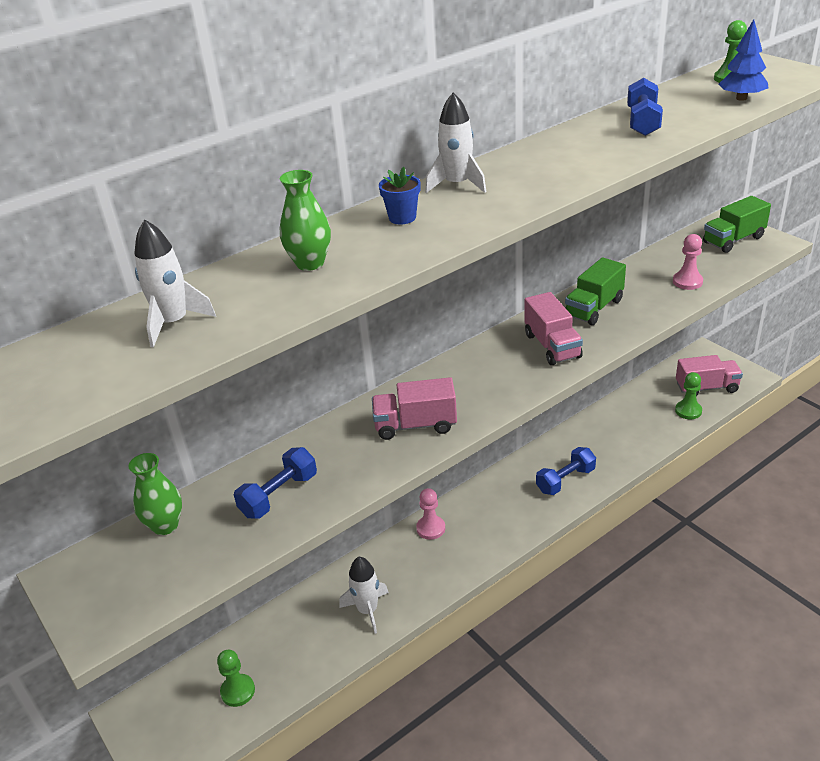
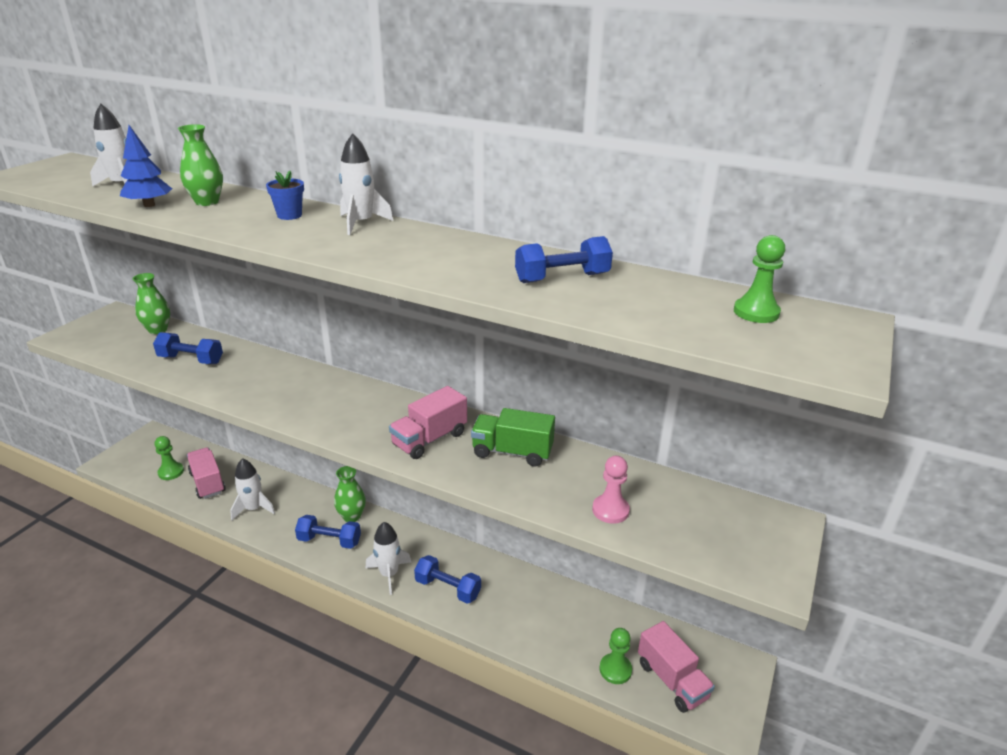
camera: 60 degrees right, 5 degrees down
pink truck [372,377,457,440] -> pink truck moved to [187,448,226,499]
pink pawn [416,488,445,540] -> green vase [334,466,366,522]
green truck [703,196,771,253] -> none
blue tree [718,19,768,101] -> blue tree moved to [120,125,172,207]
none -> blue dumbbell [295,515,361,549]
none -> white rocket [366,522,411,595]

